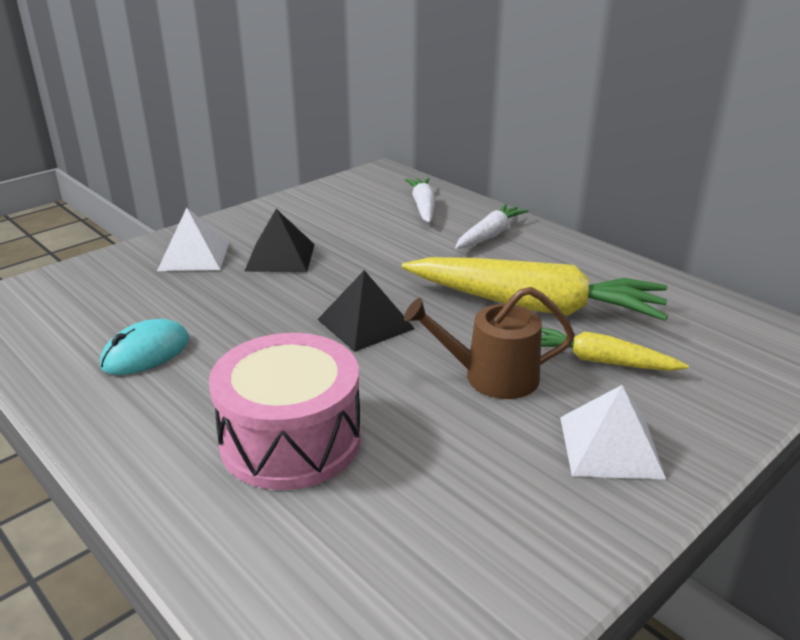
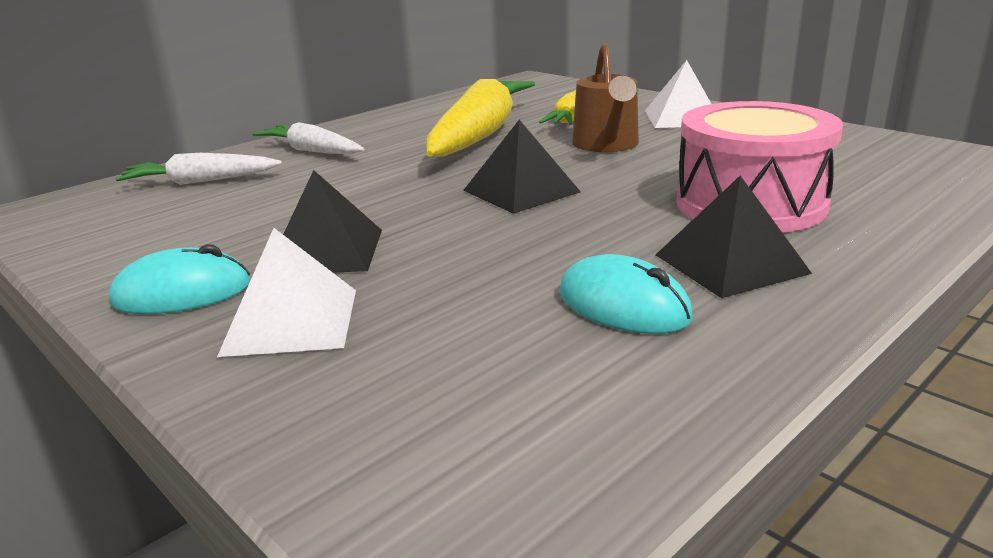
camera: 90 degrees left, 5 degrees down
none -> turquoise mouse [109,244,251,314]
none -> black pyramid [656,176,812,298]

